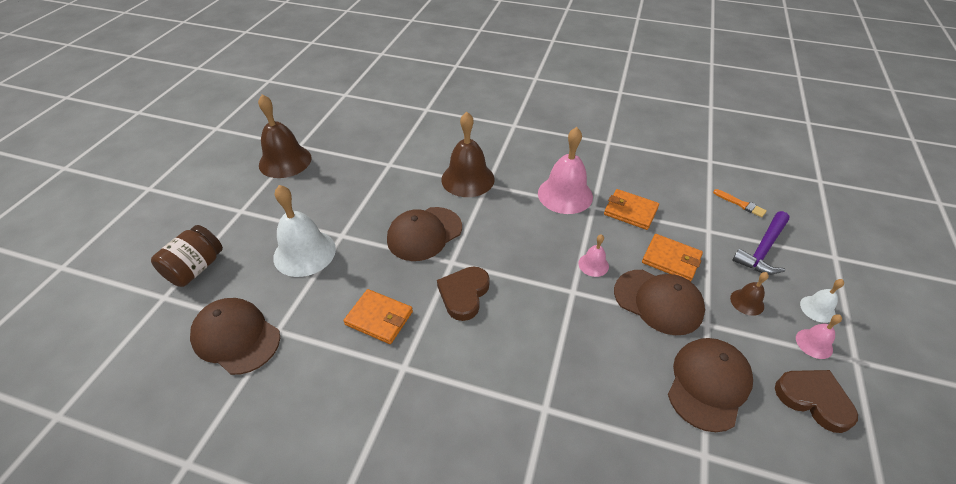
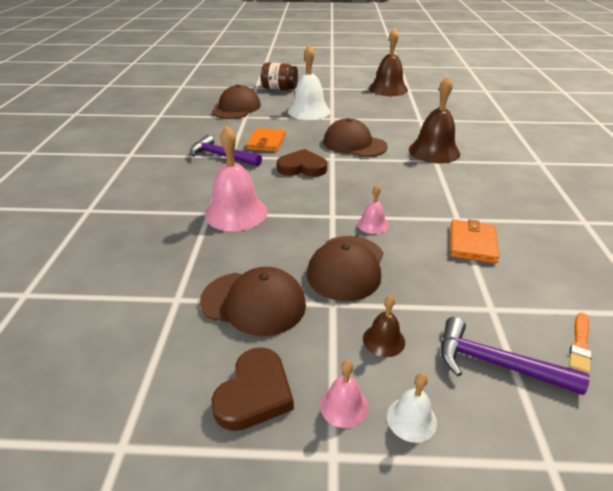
camera: 75 degrees right, 10 degrees down
pink bell [538,127,593,214] -> pink bell moved to [205,126,268,231]
orange wallet [642,234,703,282] -> none
none -> purple hammer [190,135,262,167]

